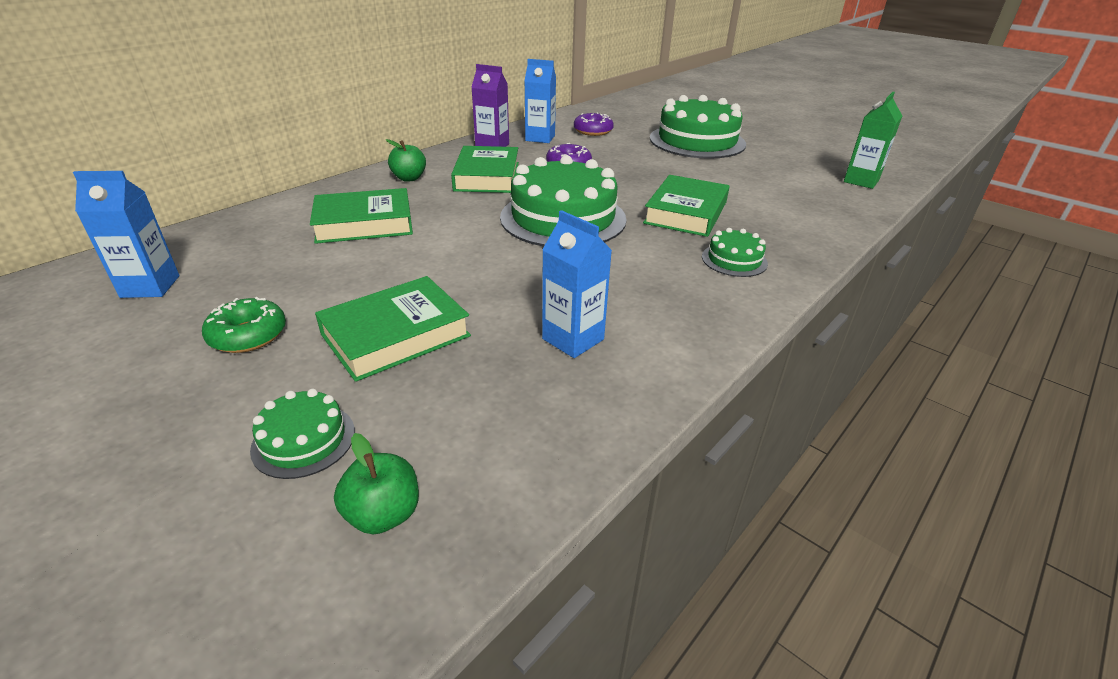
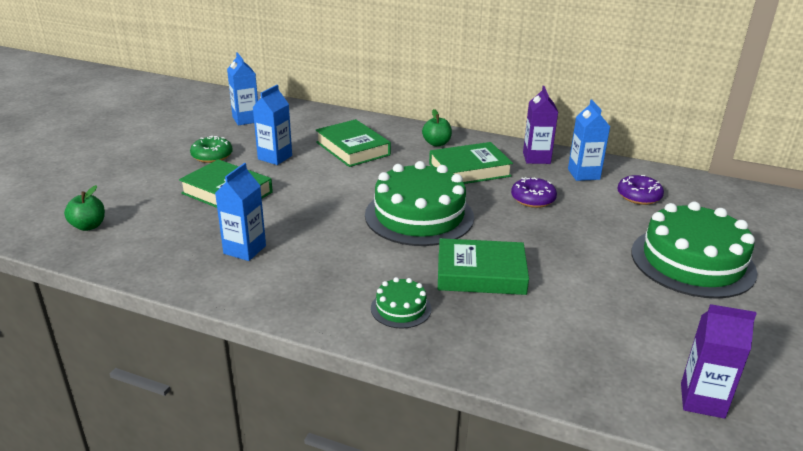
camera: 70 degrees right, 5 degrees down
green cake [250,389,355,479] -> none
green carton [844,92,902,189] -> purple carton [681,304,757,419]
none -> blue carton [253,85,292,165]

